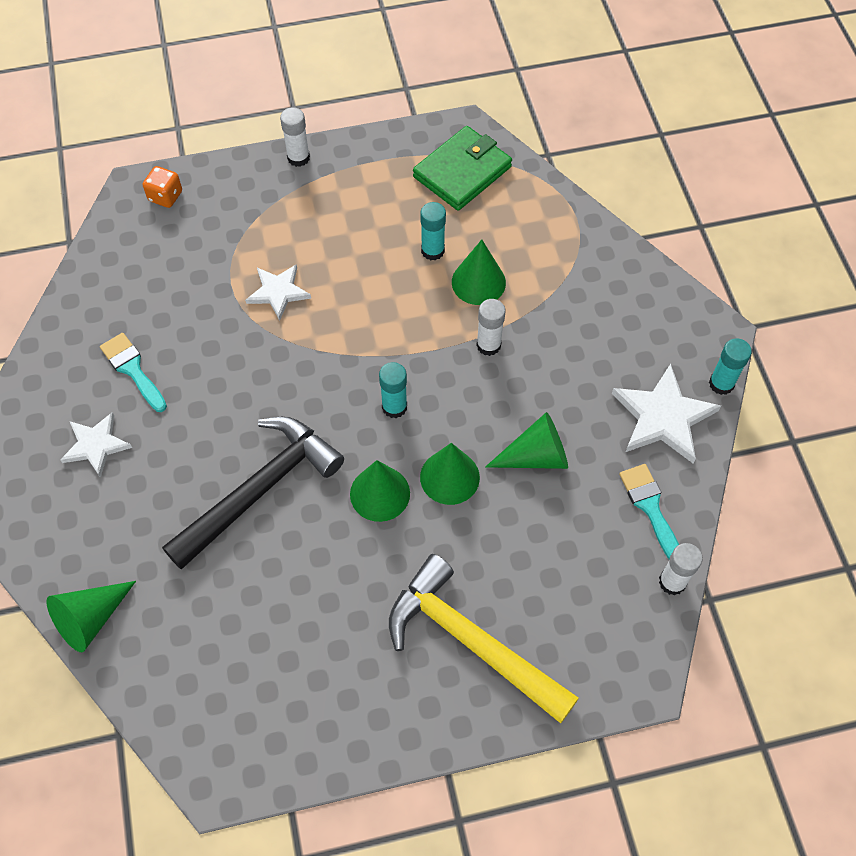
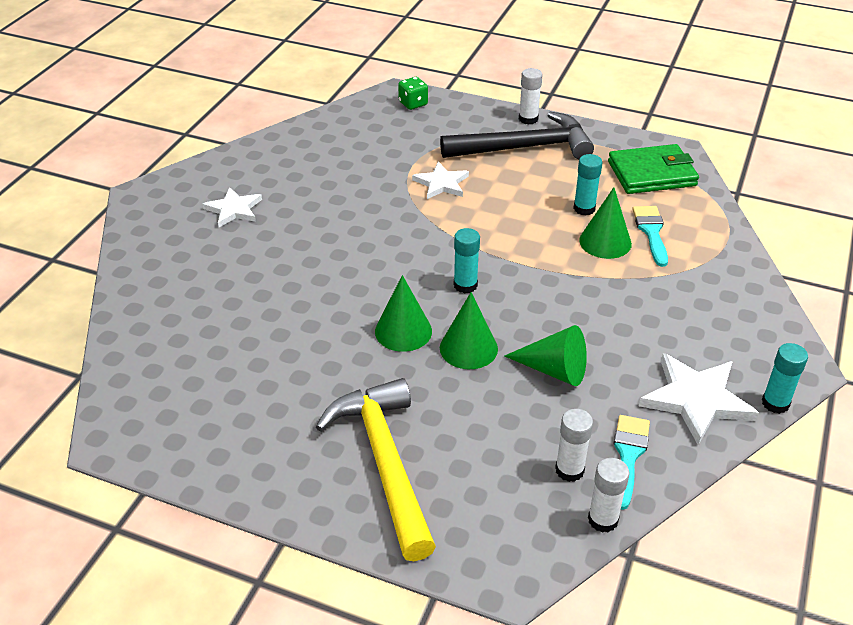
camera: 35 degrees right, 20 degrees down
green cone [47,581,136,652] -> none
turquoise brush [100,333,167,412] -> turquoise brush moved to [632,206,668,267]
orange dice [143,166,182,208] -> green dice [398,77,428,110]
black hammer [162,417,344,570] -> black hammer moved to [440,112,594,159]
white glue stick [476,299,506,356] -> white glue stick moved to [555,409,593,482]

